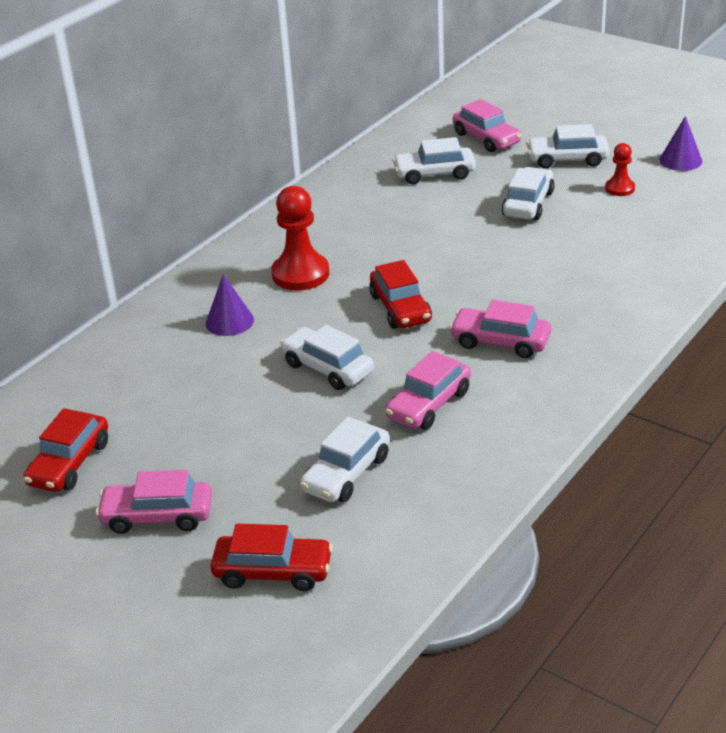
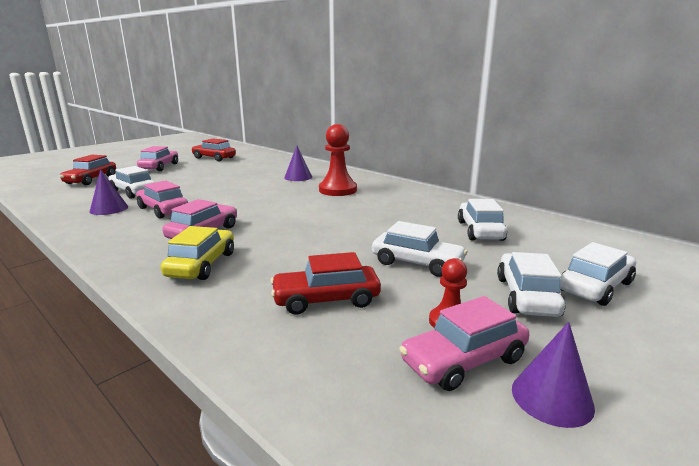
camera: 95 degrees right, 15 degrees down
white car [280,325,374,390] -> white car moved to [560,242,636,306]
red car [369,260,432,329] -> red car moved to [270,252,381,315]
pink car [453,99,522,152] -> pink car moved to [399,296,529,391]
none -> purple cone [90,169,128,215]
none -> yellow car [161,226,234,280]

